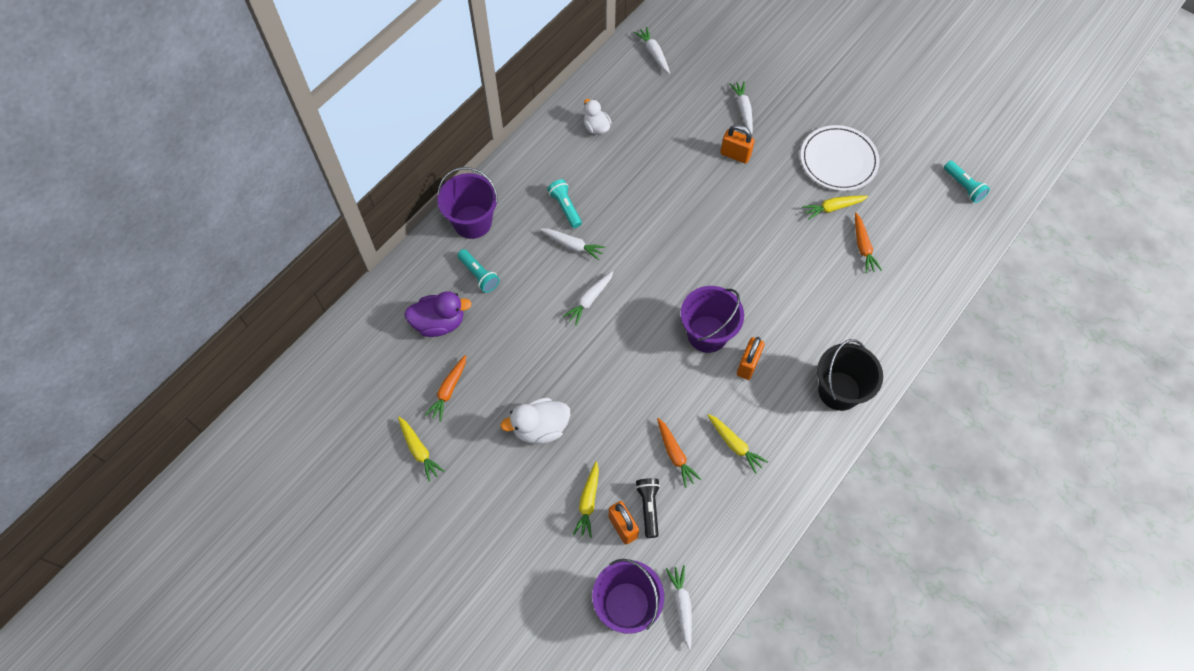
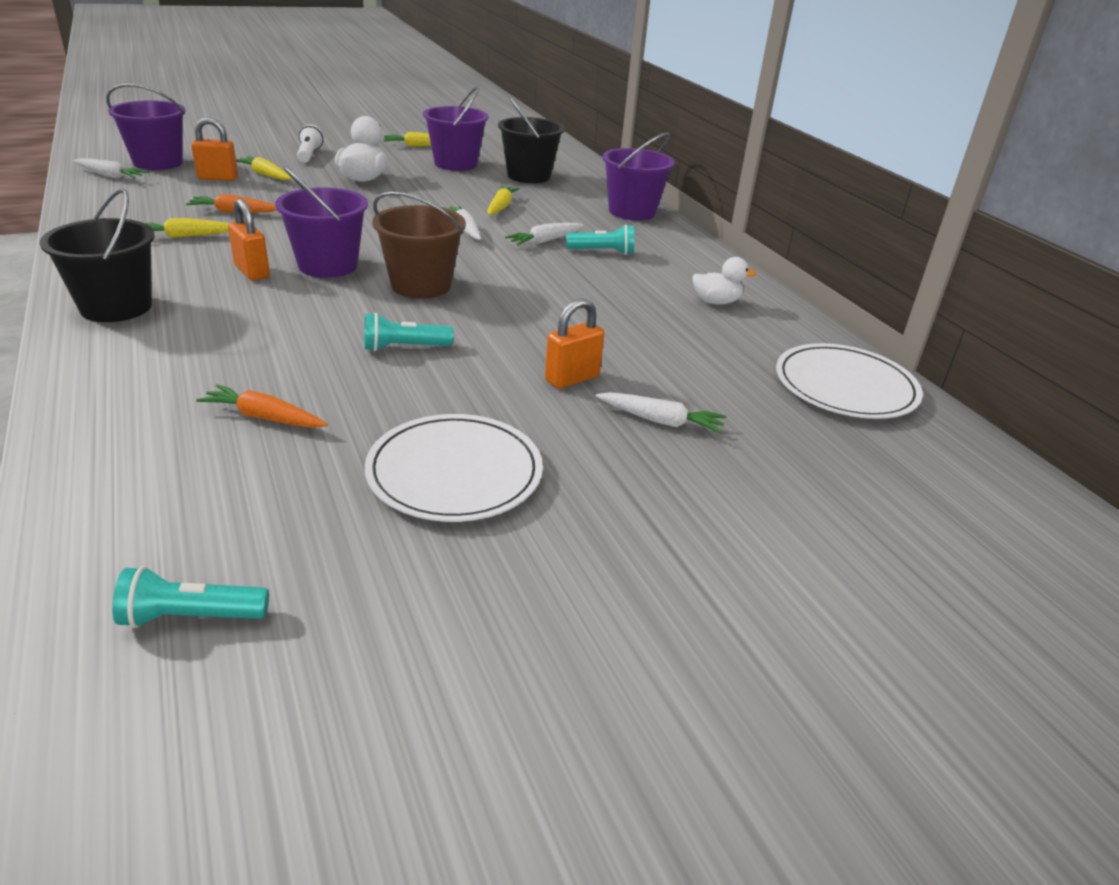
camera: 115 degrees right, 30 degrees down
purple duck [404,291,472,337] -> black bucket [498,95,565,183]
orange carrot [425,355,466,422] -> purple bucket [423,86,489,171]
turquoise flashlight [457,249,500,293] -> turquoise flashlight moved to [364,313,454,351]
white carrot [634,27,670,74] -> white plate [776,343,923,419]
black flashlight [635,478,660,538] -> none
yellow carrot [802,196,868,220] -> yellow carrot moved to [487,186,520,215]
none -> white flashlight [297,125,323,163]
none -> brown bucket [372,192,466,299]

